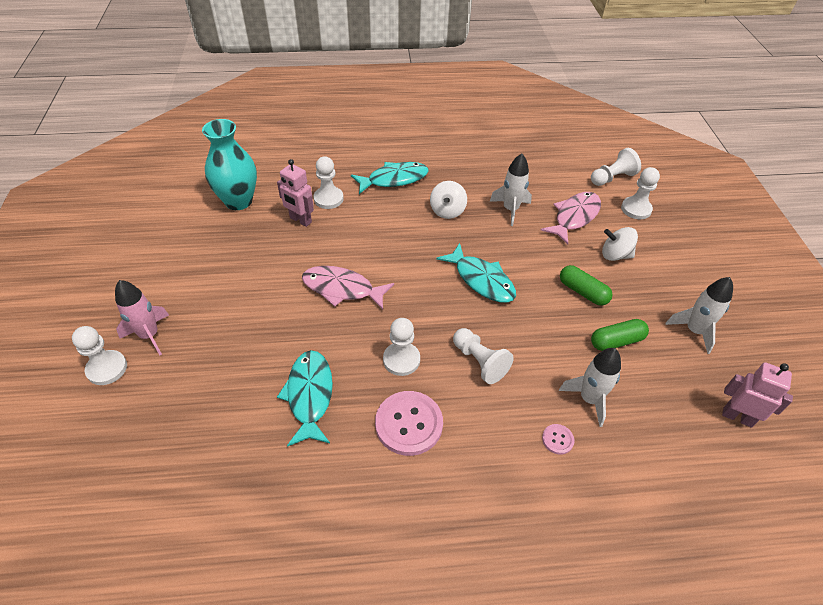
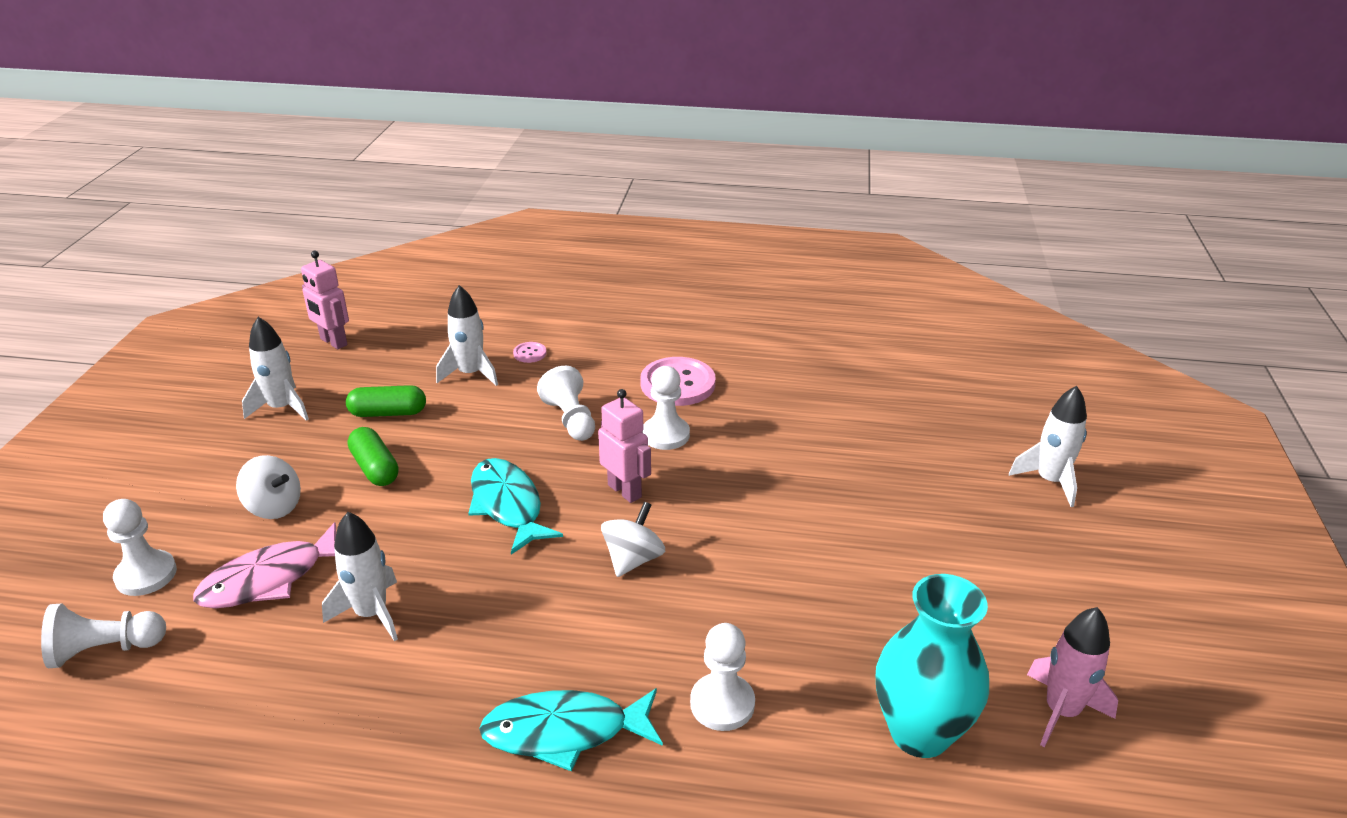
camera: 165 degrees left, 15 degrees down
white pawn [72,326,127,385] -> white rocket [1009,386,1087,507]
pink rocket [115,280,169,355] -> pink rocket moved to [1027,607,1118,747]
pink robot [277,159,314,227] -> pink robot moved to [598,389,651,503]
turquoise fish [277,350,333,447] -> none
pink fish [302,266,394,310] -> none
white spinning top [430,181,467,219] -> white spinning top moved to [601,502,665,577]

